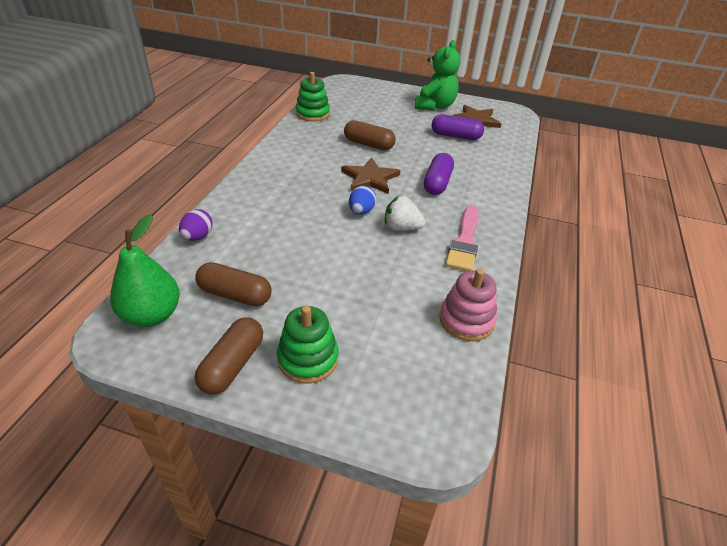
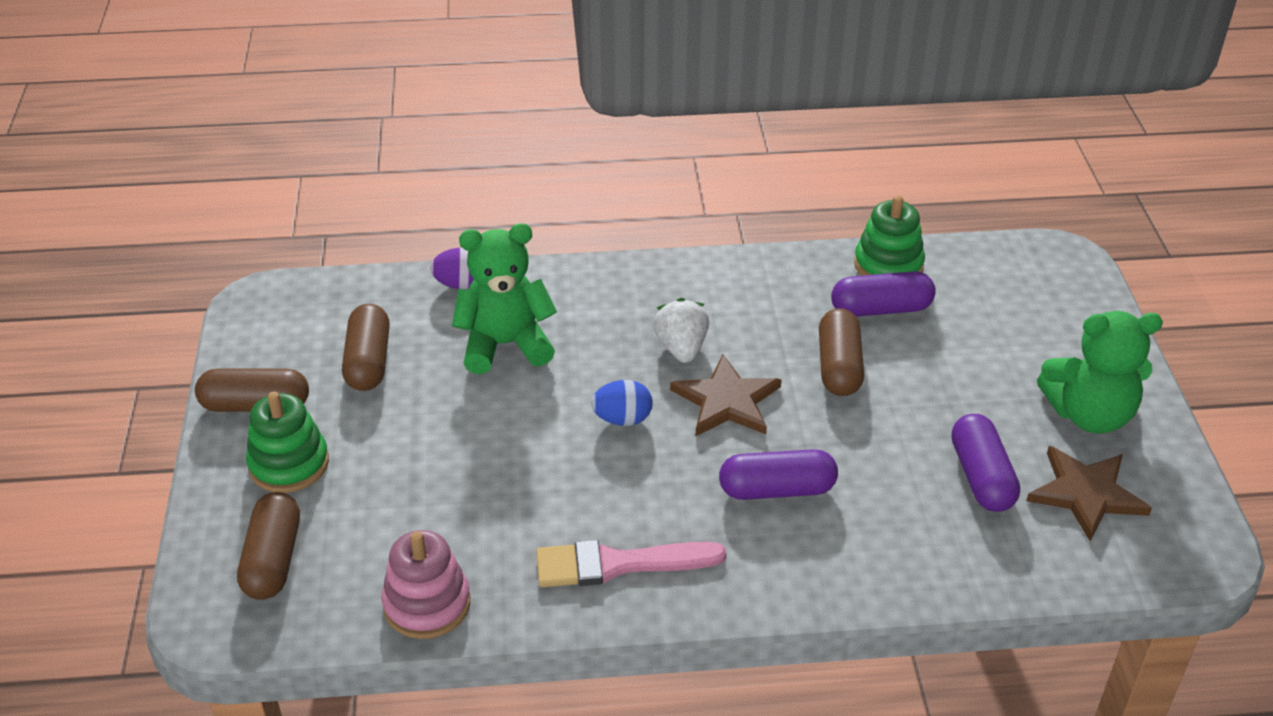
camera: 70 degrees right, 0 degrees up
green pear [110,214,180,327] -> none
white strawberry [385,196,425,231] -> white strawberry moved to [653,298,709,363]
none -> brown capsule [237,492,300,600]
none -> green teddy bear [452,223,557,374]
none -> purple capsule [831,271,936,317]

